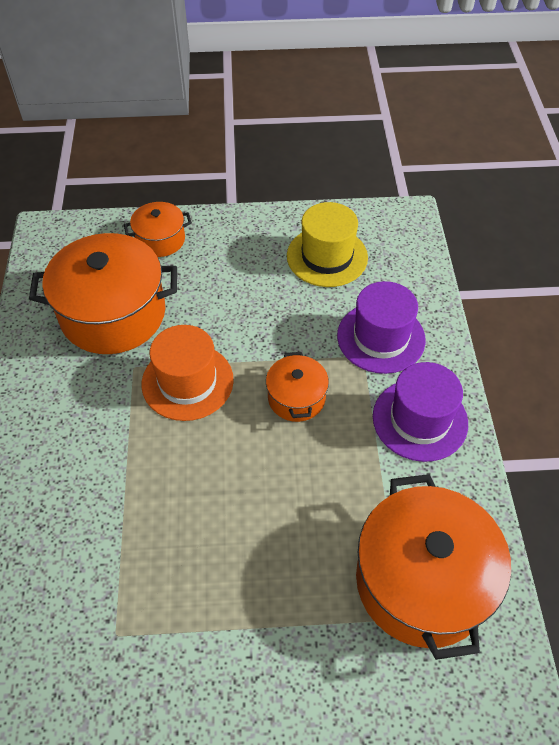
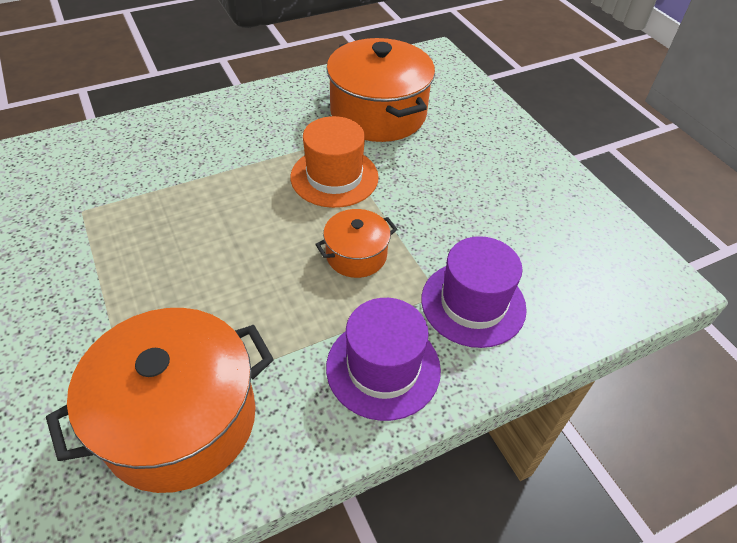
camera: 65 degrees right, 5 degrees down
orange pot [124,202,192,257] -> none
yellow hat [287,202,368,287] -> none

